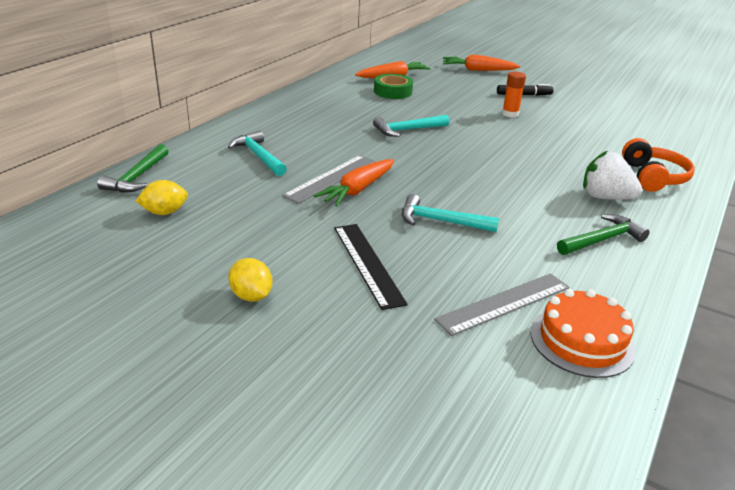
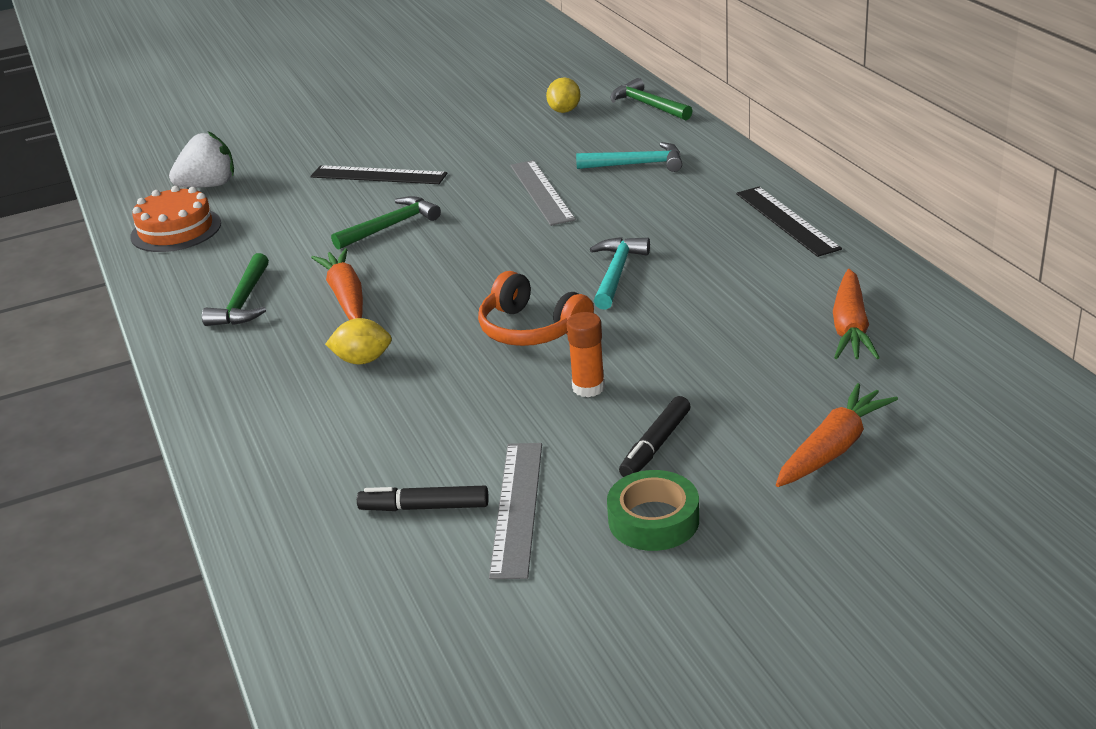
camera: 130 degrees right, 0 degrees up
yellow lemon [228,258,272,301] -> yellow lemon moved to [325,318,392,364]
orange carrot [314,159,394,207] -> orange carrot moved to [311,248,363,320]
green tape [374,74,413,99] -> green tape moved to [607,470,699,551]
turquoise hammer [402,194,499,232] -> green hammer [331,196,441,250]
grey ruler [434,273,569,336] -> grey ruler moved to [489,443,542,579]
white strawberry [583,151,642,200] -> white strawberry moved to [169,131,234,188]
orange headphones [622,138,695,192] -> orange headphones moved to [478,271,594,346]
none -> black marker [357,486,489,511]
none -> black ruler [736,187,842,257]

